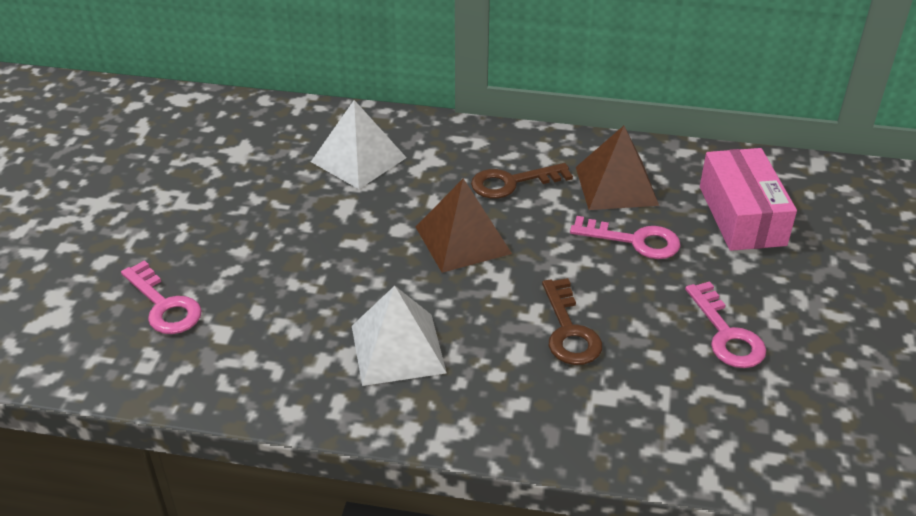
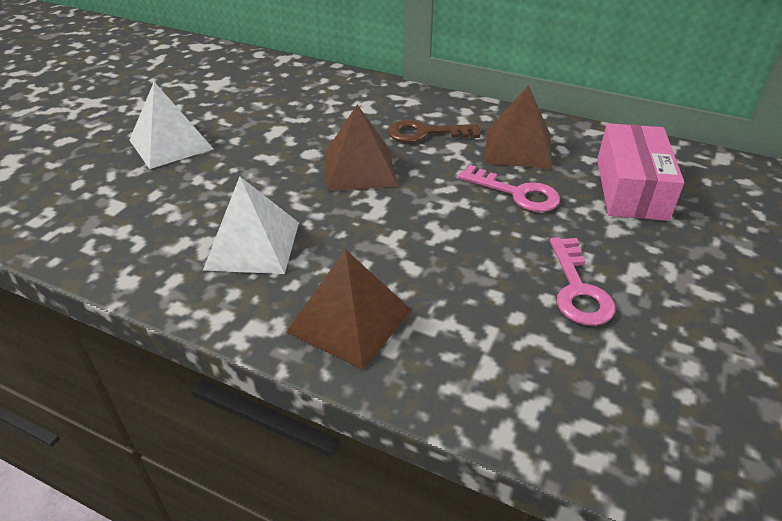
camera: 15 degrees right, 0 degrees up
pink key [121,260,202,334] -> none
white pyramid [311,100,407,189] -> white pyramid moved to [129,82,213,169]
brown key [542,278,602,365] -> none
none -> brown pyramid [287,249,411,370]

